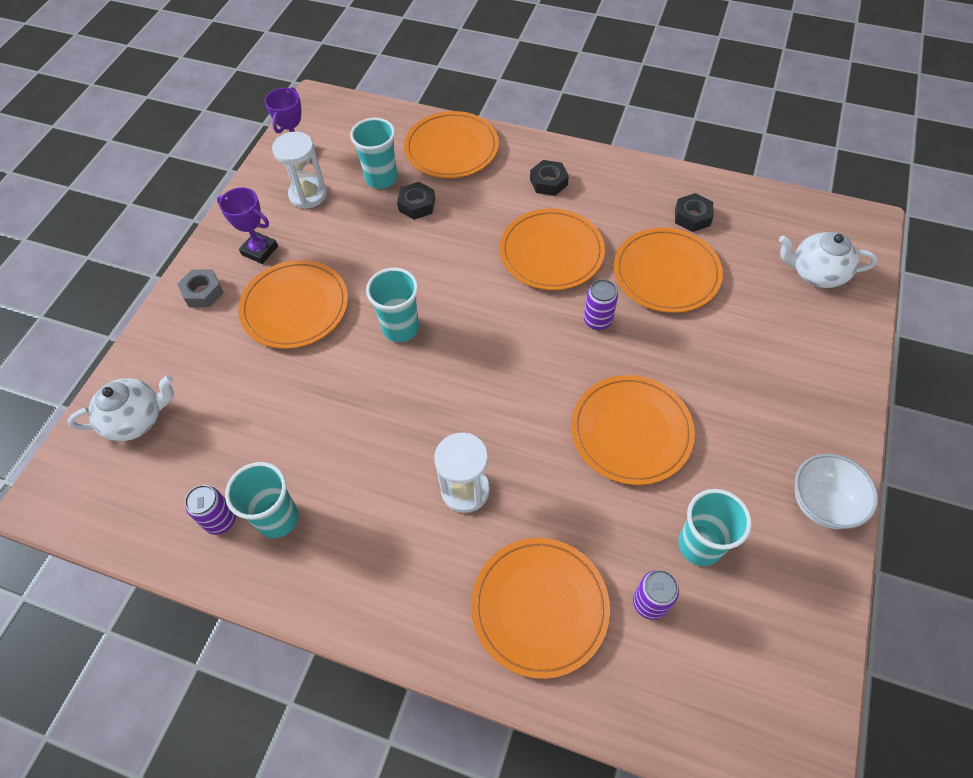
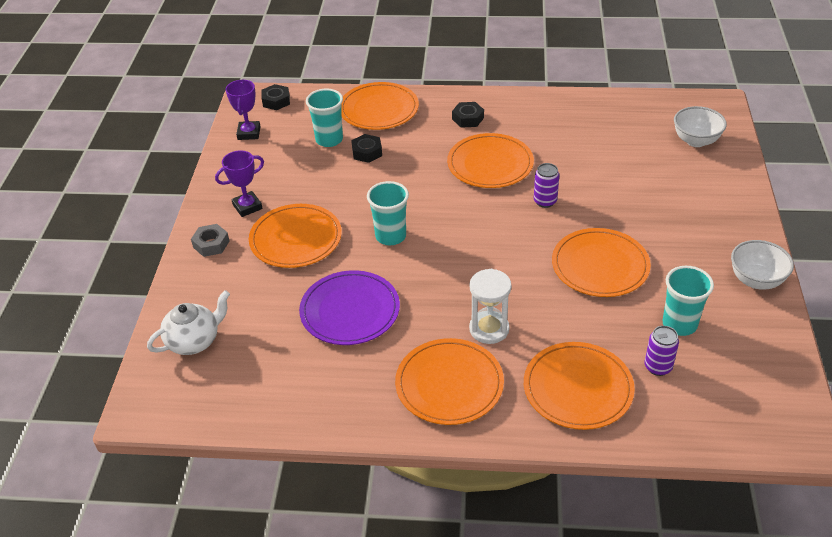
camera: 15 degrees left, 15 degrees down
purple can [185,485,236,535] -> none
purple trophy [217,187,278,264] -> purple trophy turned 45 degrees counterclockwise [215,151,264,217]
turquoise cup [225,462,299,538] -> none
white hourglass [272,132,327,209] -> none
orange plate [614,228,723,313] -> orange plate moved to [395,338,504,425]
black nut [675,193,714,232] -> black nut moved to [262,84,290,110]
white teapot [779,232,878,288] -> white bowl [674,106,727,147]
none -> purple plate [299,270,400,345]

